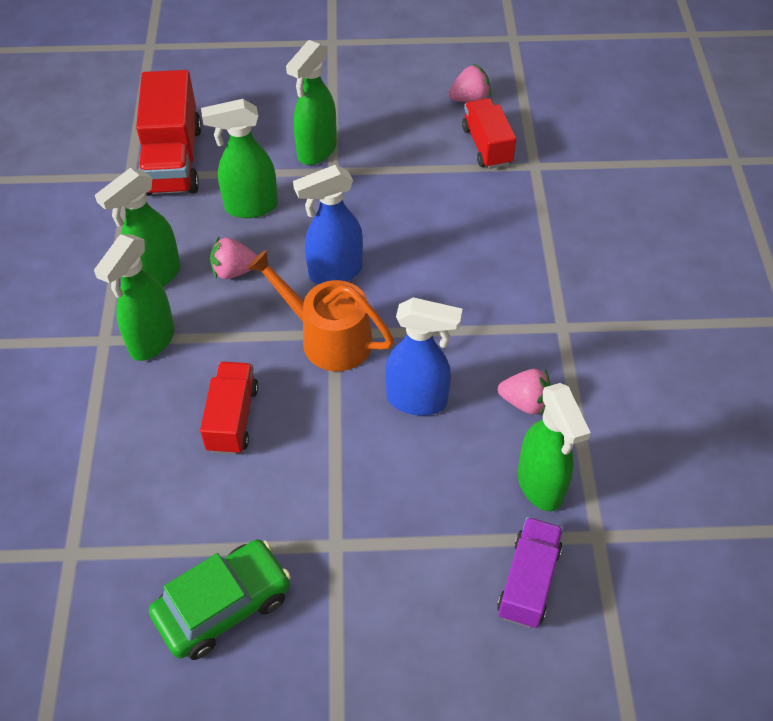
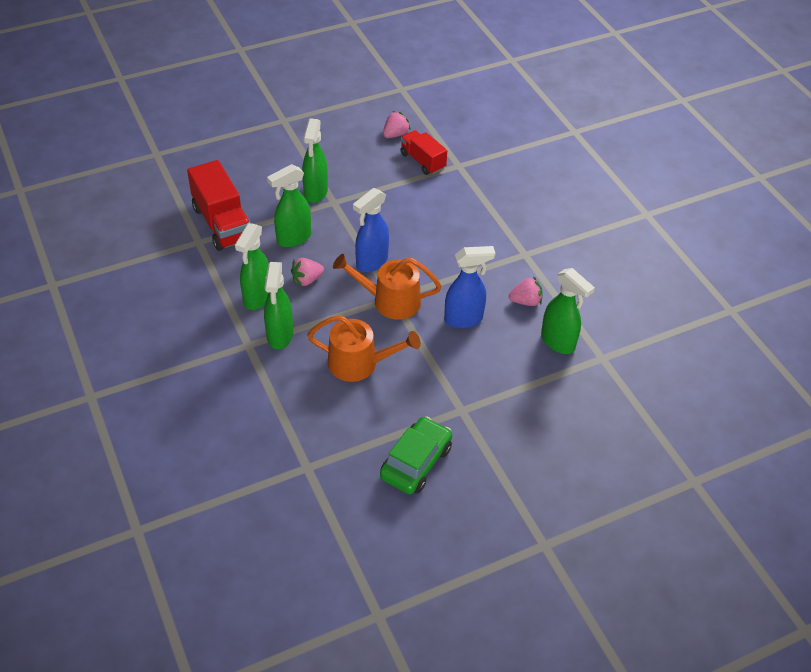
camera: 25 degrees left, 5 degrees down
red truck [200,362,258,455] -> orange watering can [307,315,421,382]
purple truck [497,517,563,628] -> none

